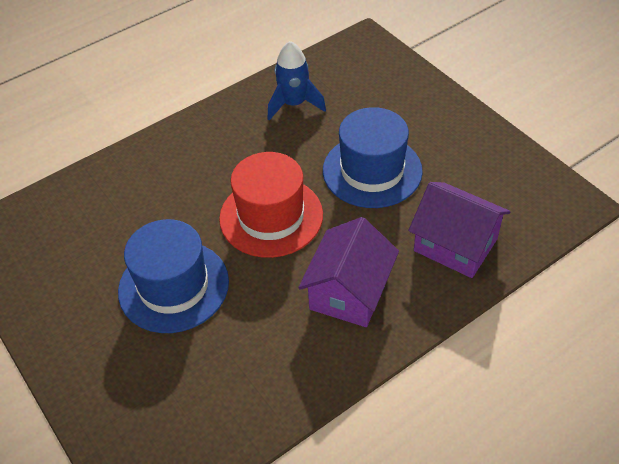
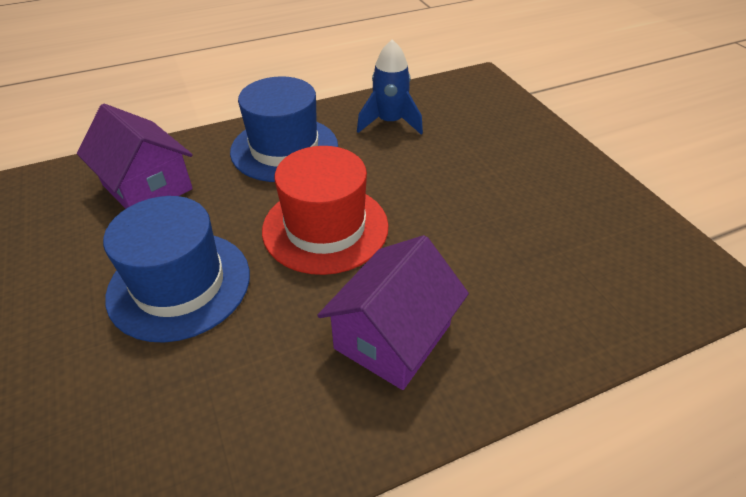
camera: 10 degrees right, 5 degrees down
blue hat [323,107,423,208] -> blue hat moved to [230,76,338,182]
purple house [408,182,510,278] -> purple house moved to [77,104,193,209]

